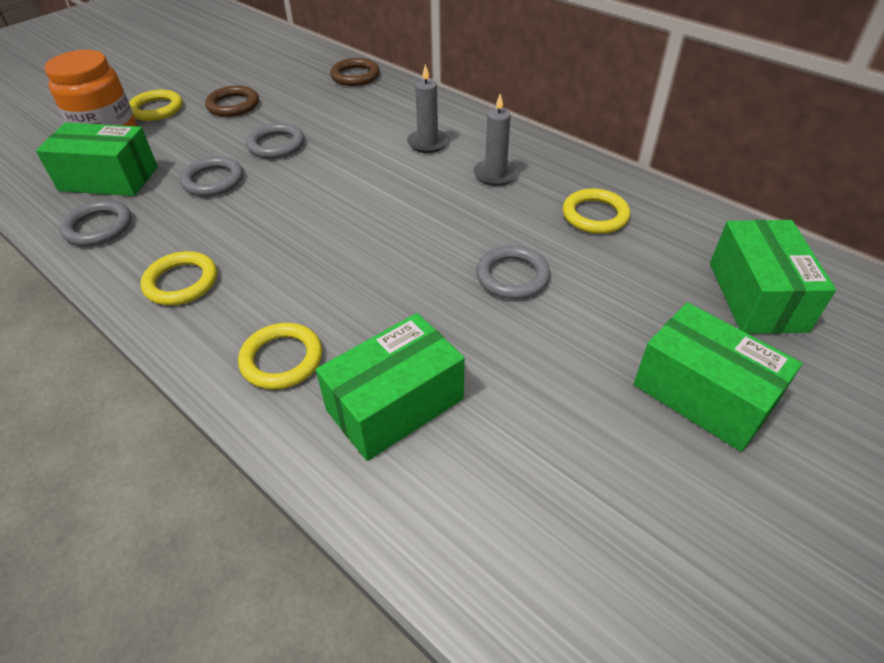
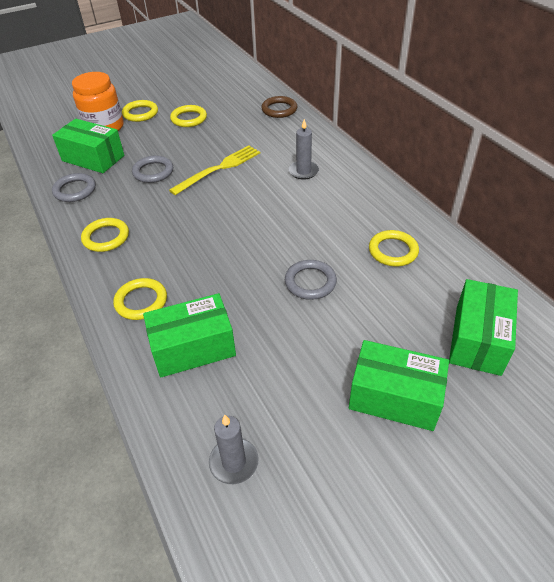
camera: 20 degrees right, 0 degrees up
brown ring [205,86,259,117] -> yellow ring [170,105,207,127]
grey ring [246,123,304,159] -> none
grey candle [473,94,518,186] -> grey candle moved to [209,414,259,484]
green box [634,302,803,452] -> green box turned 45 degrees counterclockwise [349,340,449,431]
none -> yellow fork [169,145,260,195]

